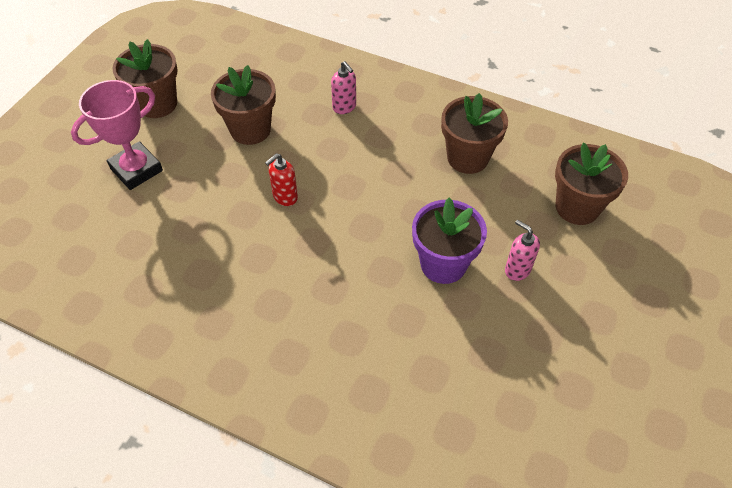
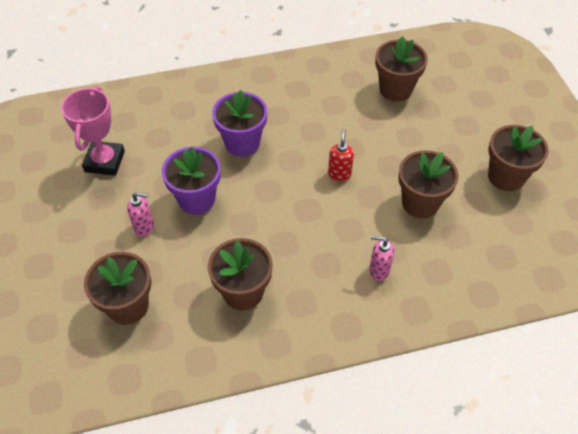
camera: 140 degrees right, 0 degrees up
pink trophy [71,80,163,190] -> pink trophy moved to [61,86,125,176]
none -> purple flower pot [212,90,268,157]
none -> brown flower pot [375,36,428,101]

